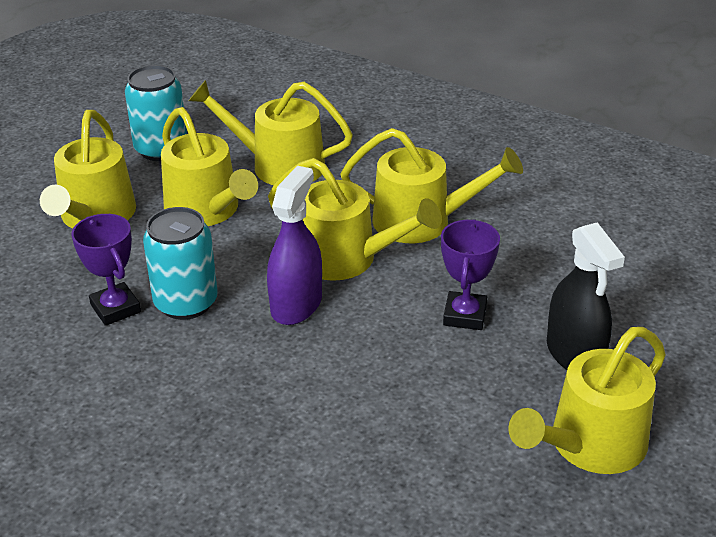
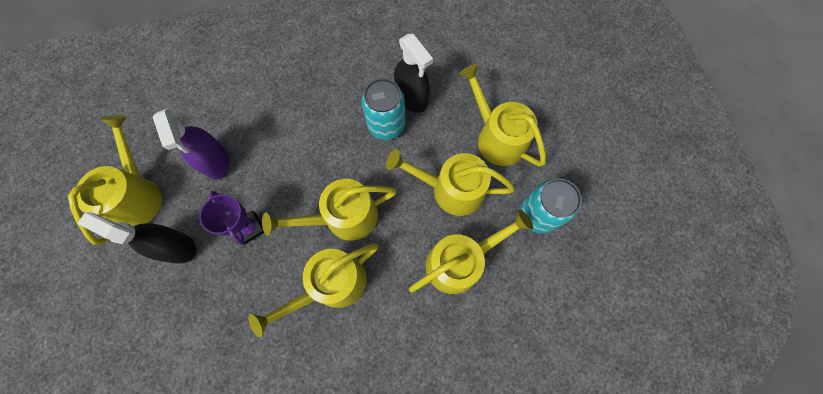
camera: 135 degrees right, 35 degrees up
purple trophy [71,214,141,326] -> black spray bottle [394,34,433,113]
purple spray bottle [267,166,322,325] -> purple spray bottle moved to [153,108,229,180]

